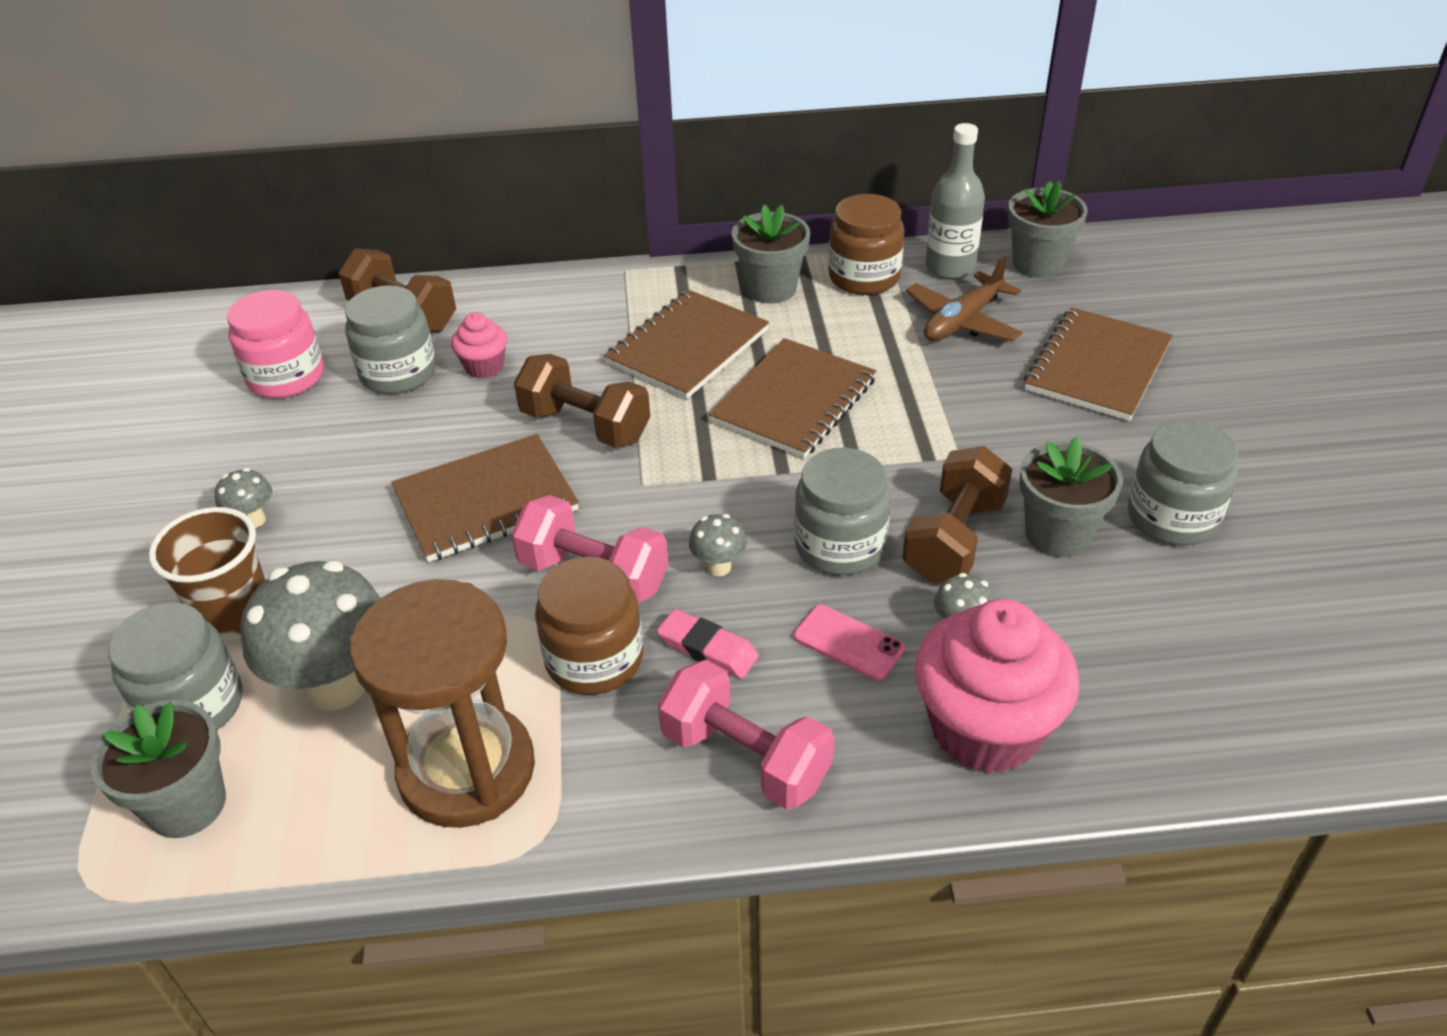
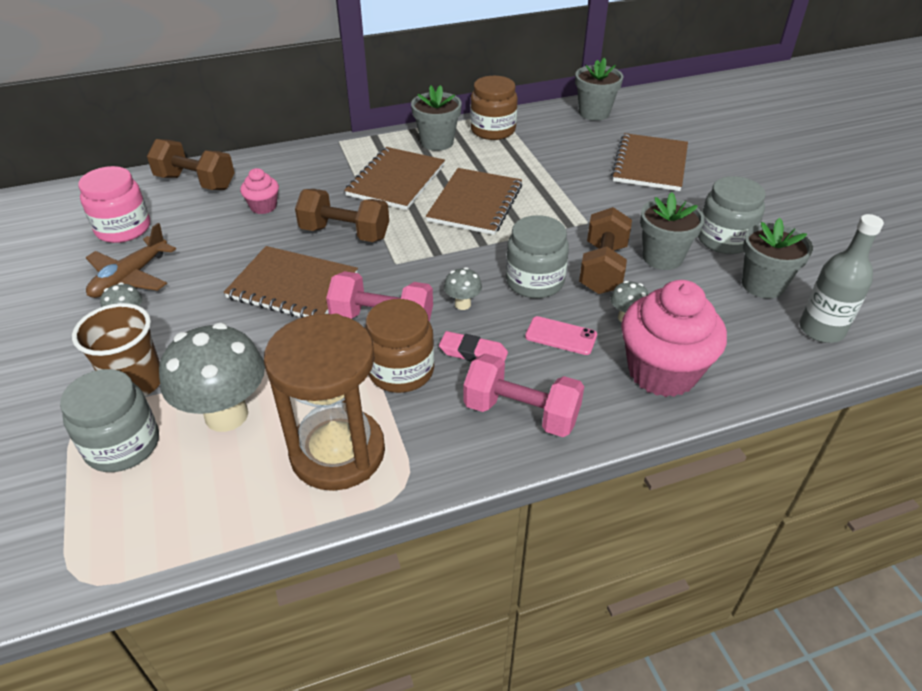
camera: 15 degrees left, 0 degrees up
grey flower pot [90,700,226,838] -> grey flower pot moved to [742,218,813,298]
grey jar [345,285,436,394] -> none
brown notebook [391,434,579,562] -> brown notebook turned 60 degrees clockwise [223,246,358,318]
brown plane [906,256,1023,341] -> brown plane moved to [86,223,176,298]
grey bottle [925,123,985,279] -> grey bottle moved to [800,214,884,343]

